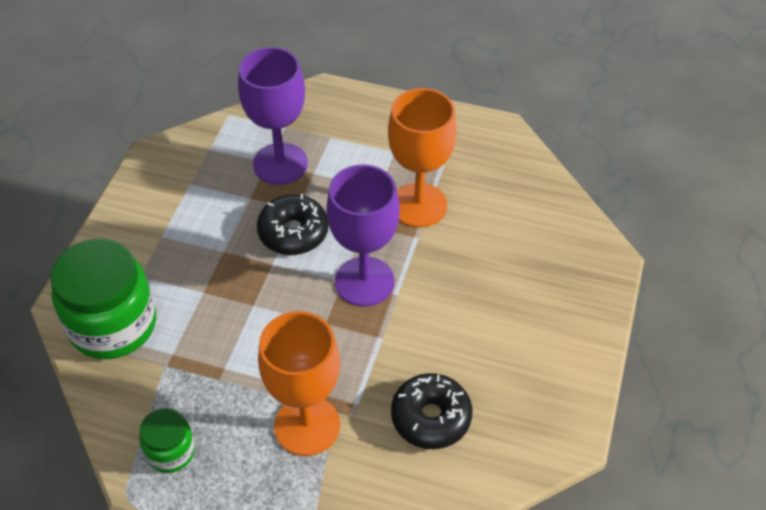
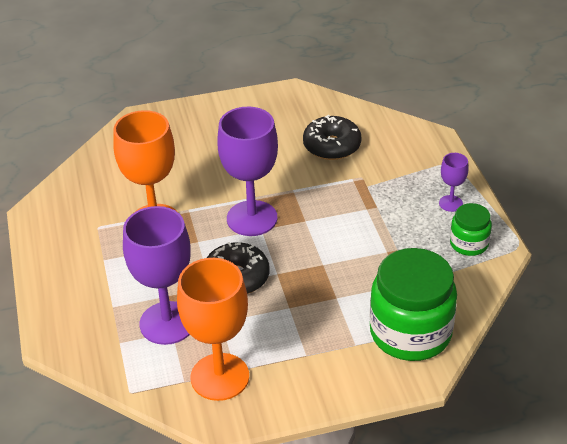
camera: 120 degrees left, 10 degrees down
orange goblet [258,311,340,456] -> orange goblet moved to [177,258,249,401]
none -> purple goblet [439,153,469,212]

